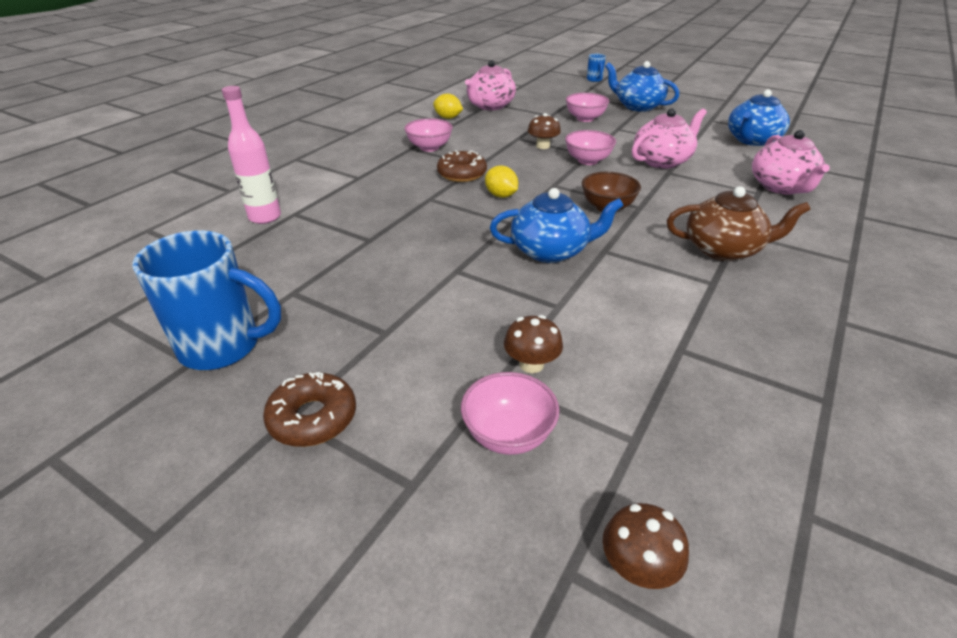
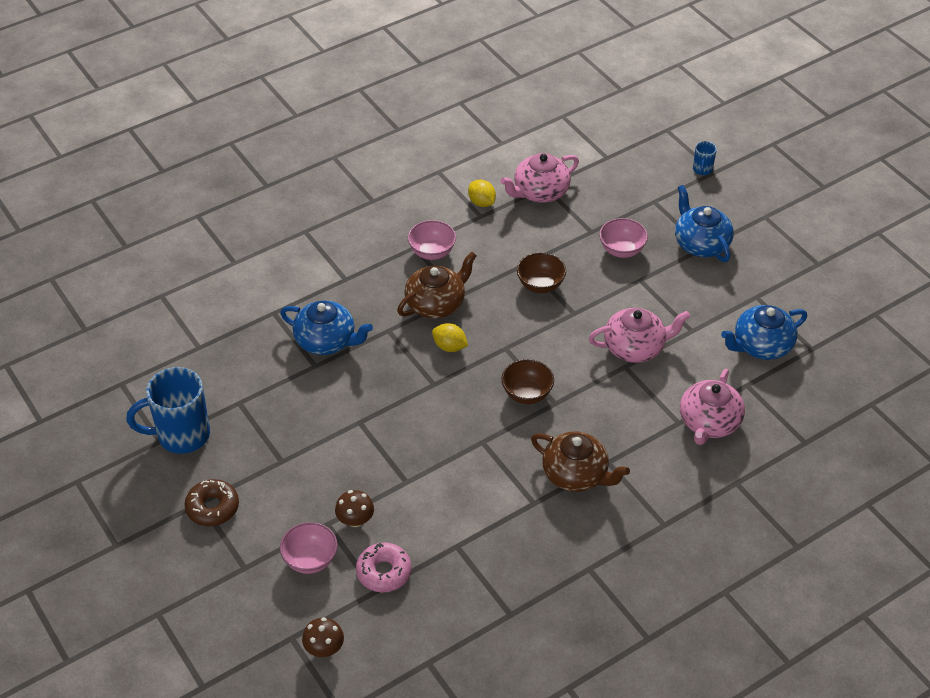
camera: 25 degrees right, 10 degrees up
blue mug [133,231,281,370] -> blue mug turned 135 degrees clockwise [127,367,210,454]
pink bottle [222,86,281,224] -> none
brown donut [437,151,487,182] -> brown teapot [397,252,477,319]
yellow lemon [485,165,518,198] -> yellow lemon turned 45 degrees counterclockwise [432,323,468,352]
blue teapot [490,188,624,263] -> blue teapot moved to [280,301,373,355]
brown mushroom [528,113,561,149] -> brown bowl [517,252,566,293]
pink bowl [565,130,616,165] -> none
none -> pink donut [356,543,412,592]

